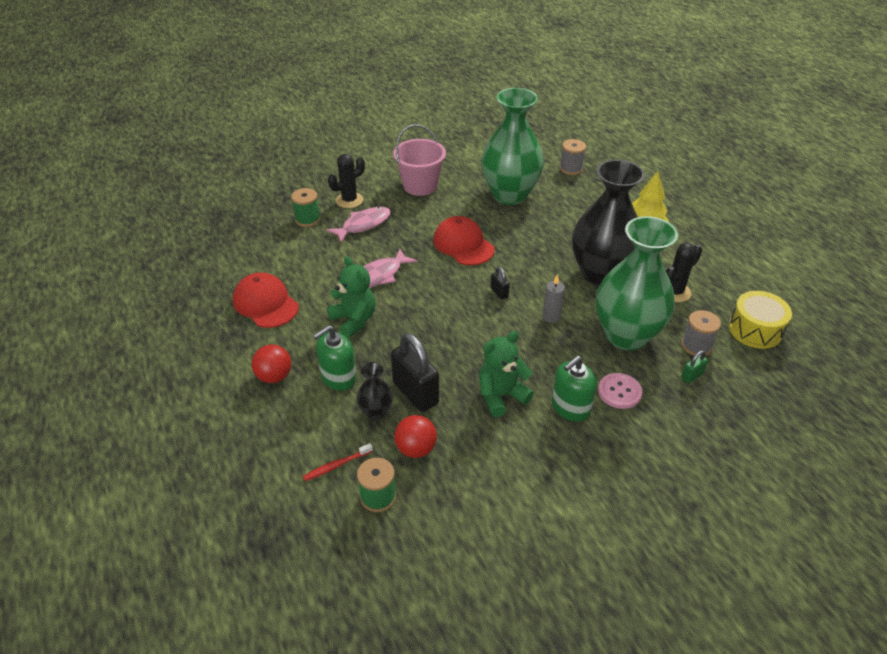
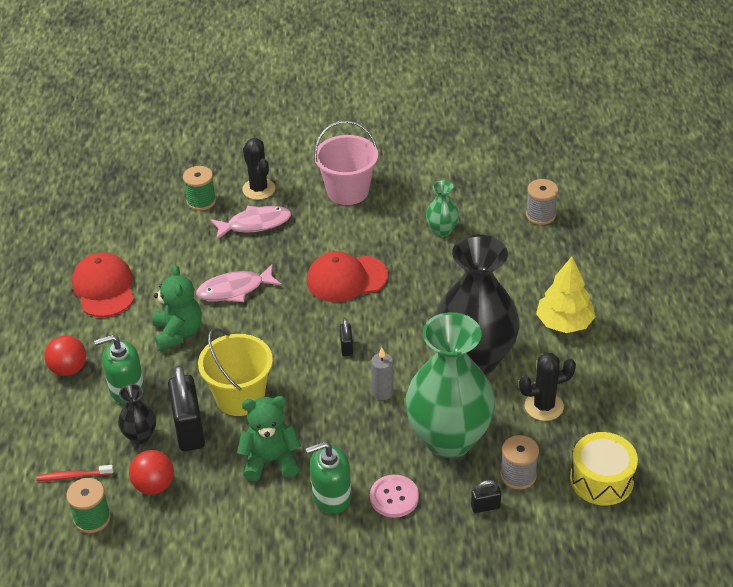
camera: 25 degrees right, 0 degrees up
black cactus [328,154,365,208] -> black cactus turned 75 degrees clockwise [242,138,275,200]
red cap [433,216,495,265] -> red cap turned 90 degrees counterclockwise [307,251,388,302]
green vase [481,88,544,205] -> green vase [426,180,459,237], size x0.43
green padlock [681,350,708,383] -> black padlock [471,480,501,513]
none -> yellow bucket [198,328,273,416]

